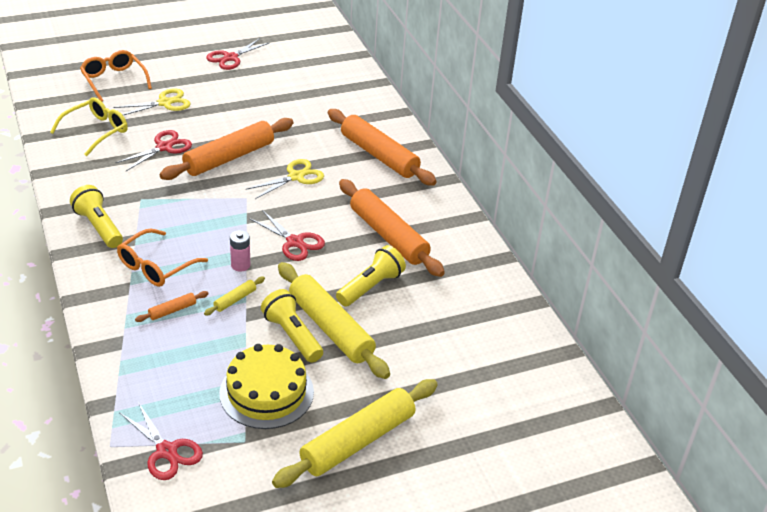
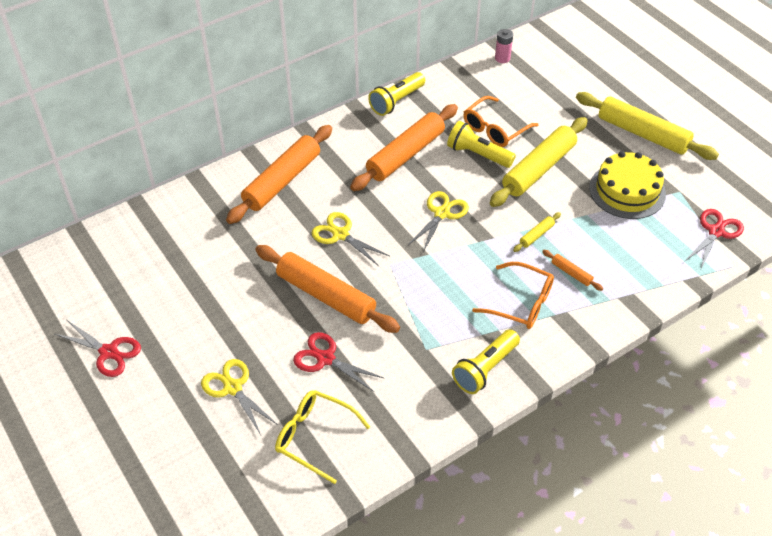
camera: 100 degrees left, 10 degrees up
orange glasses [80,50,152,102] -> orange glasses moved to [463,96,539,147]
yellow rolling pin [204,277,265,316] -> yellow rolling pin turned 75 degrees counterclockwise [513,212,561,252]
pink battery [230,230,250,272] -> pink battery moved to [495,29,513,63]
red scissors [249,210,325,261] -> yellow scissors [407,191,469,252]
yellow flashlight [261,289,323,363] -> yellow flashlight moved to [368,72,425,116]

